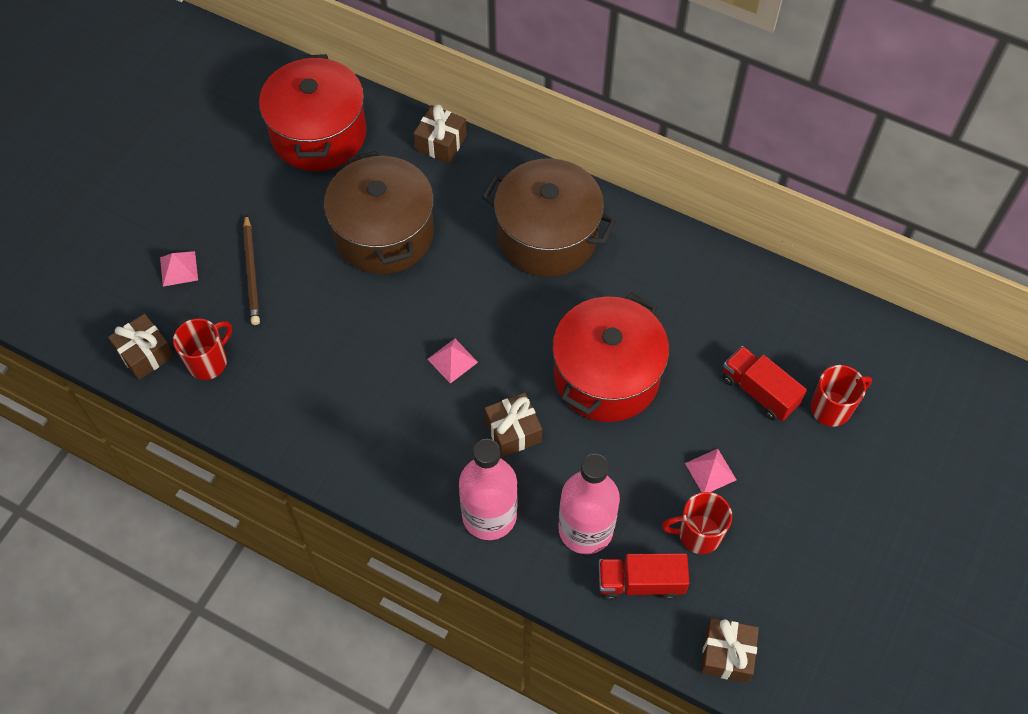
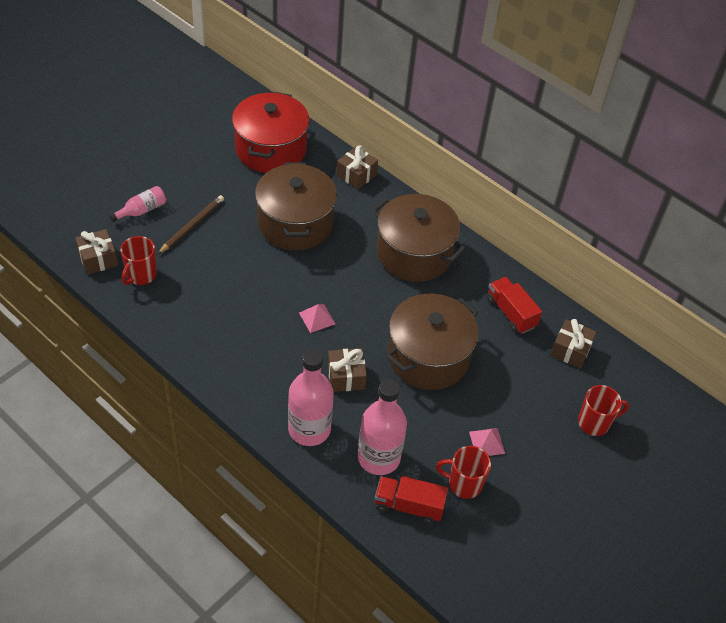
camera: 10 degrees right, 10 degrees down
pink pyramid [160,251,198,287] -> pink bottle [109,186,166,222]
red mug [173,318,232,380] -> red mug turned 150 degrees clockwise [120,236,157,285]
brown pencil [243,214,260,325] -> brown pencil turned 150 degrees counterclockwise [158,195,224,254]
red pot [552,292,669,422] -> brown pot [386,294,479,390]
brown gift [700,618,759,683] -> brown gift moved to [550,319,597,368]
red truck [722,346,807,421] -> red truck moved to [487,277,542,334]

